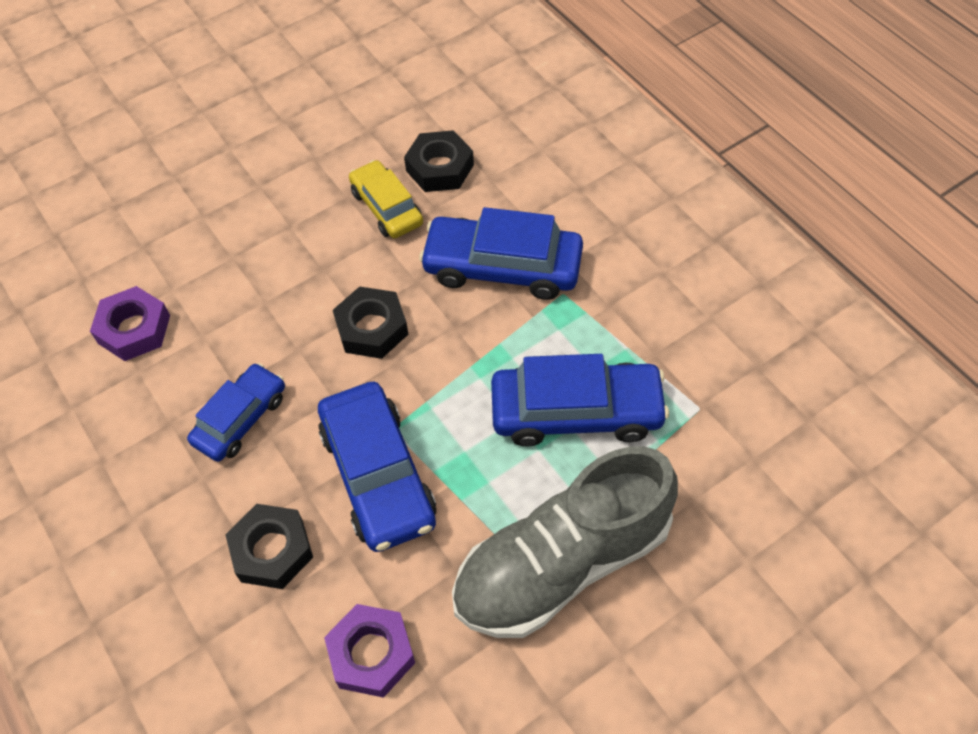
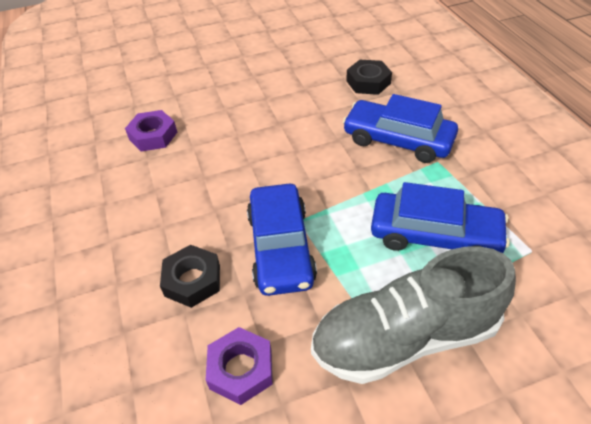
camera: 15 degrees right, 10 degrees down
blue car [187,363,285,462] -> none
black nut [333,287,408,359] -> none
yellow car [349,160,423,239] -> none

